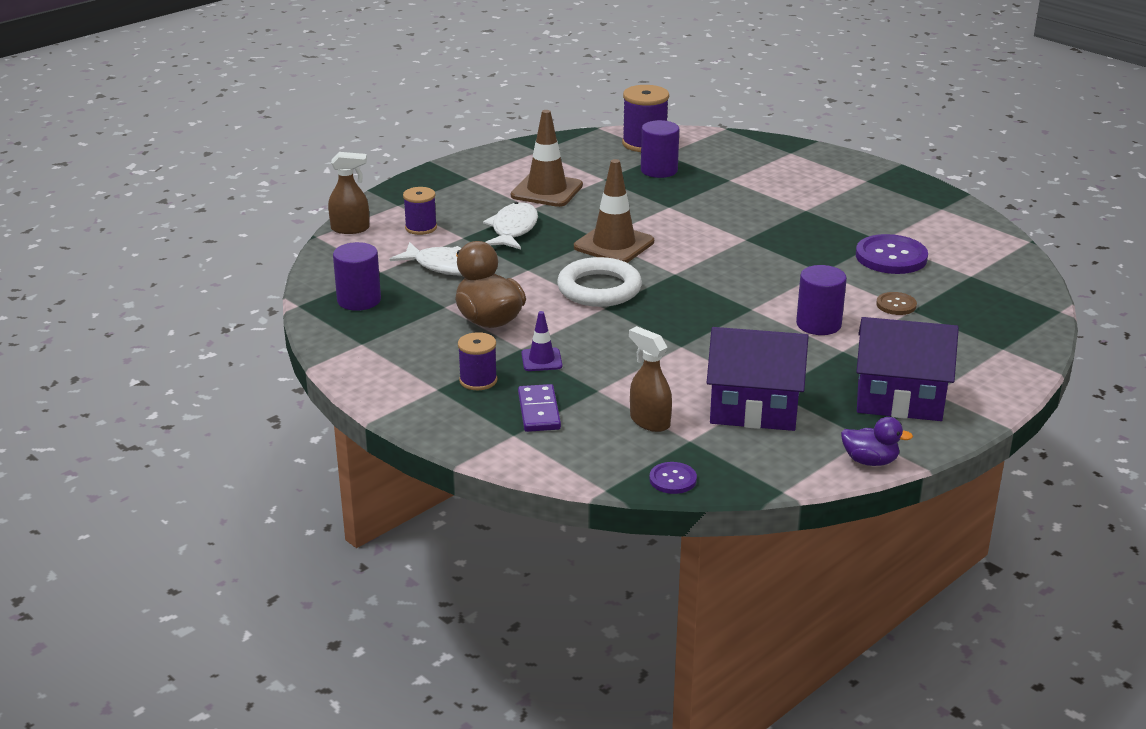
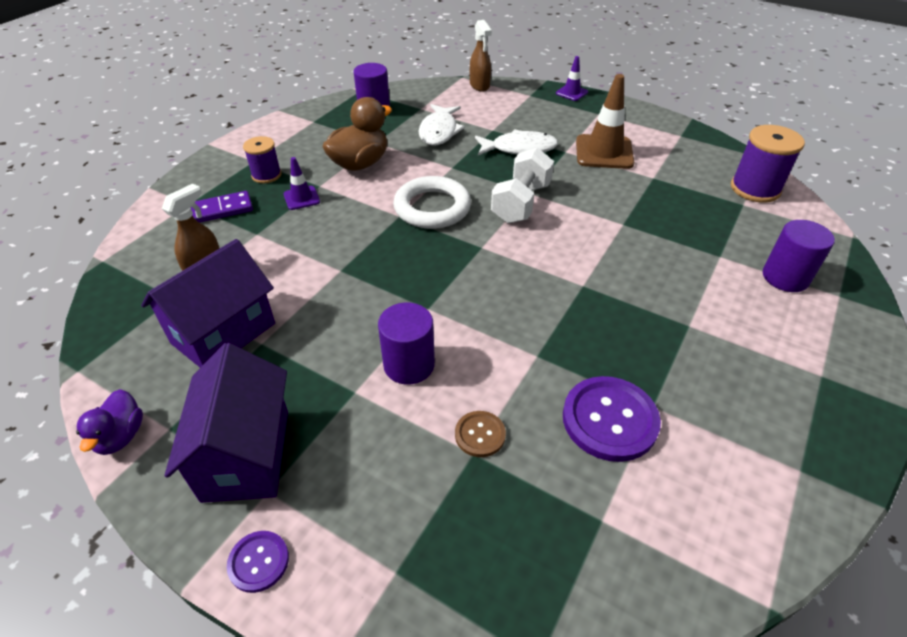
camera: 75 degrees right, 15 degrees up
purple spool [403,187,437,235] -> none
brown traffic cone [574,159,654,263] -> white dumbbell [491,147,554,223]
purple cylinder [641,120,679,178] -> purple cylinder moved to [763,220,835,292]
purple button [649,462,697,494] -> purple button moved to [227,531,289,593]
purple house [707,327,808,431] -> purple house turned 45 degrees clockwise [141,239,275,368]
none -> purple traffic cone [556,56,588,101]

